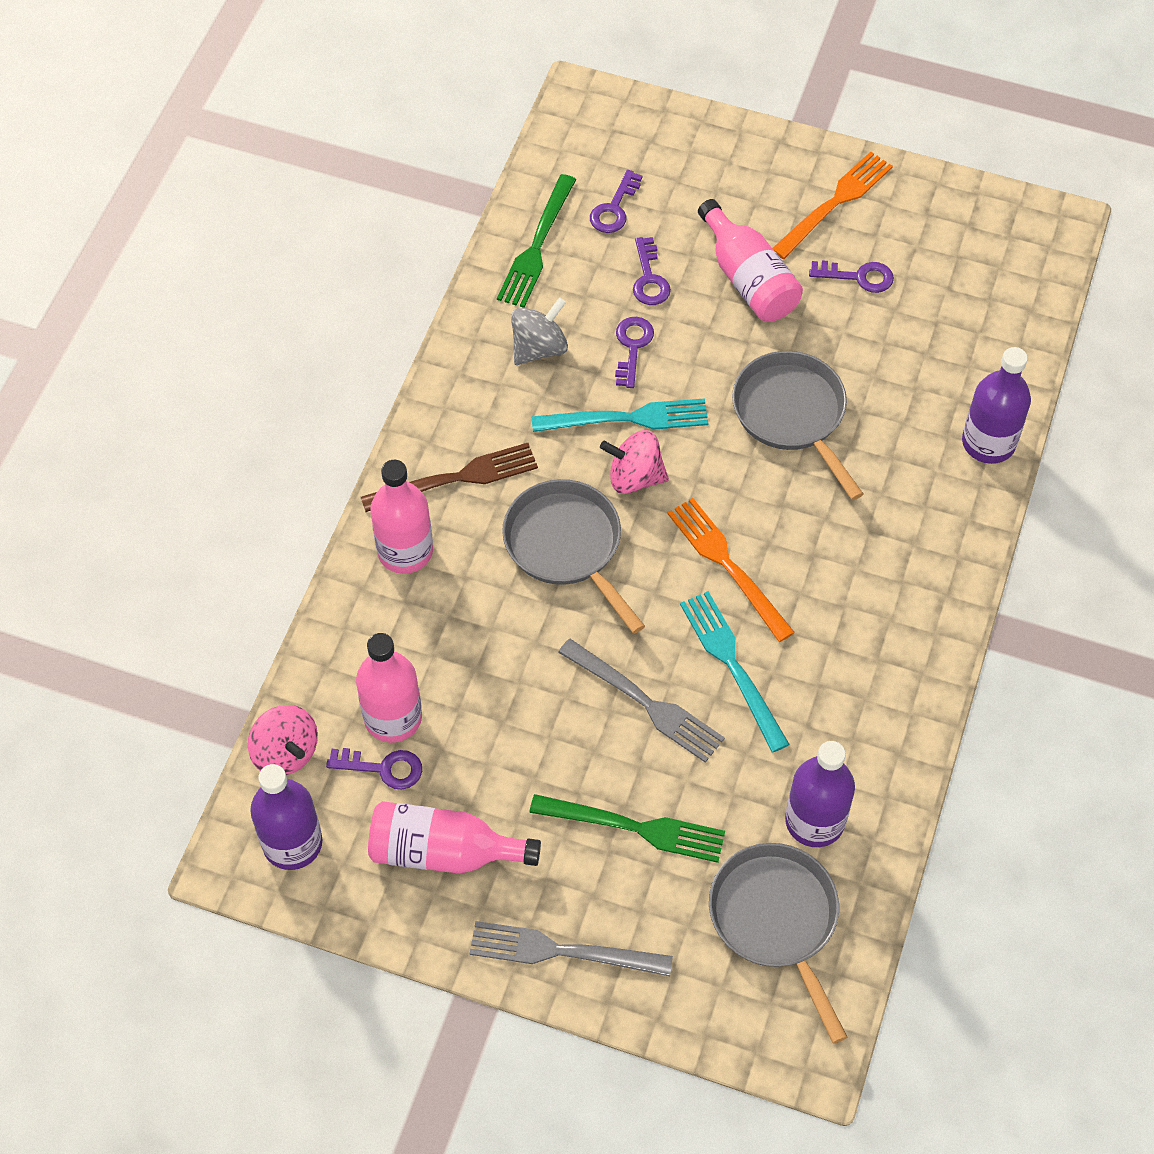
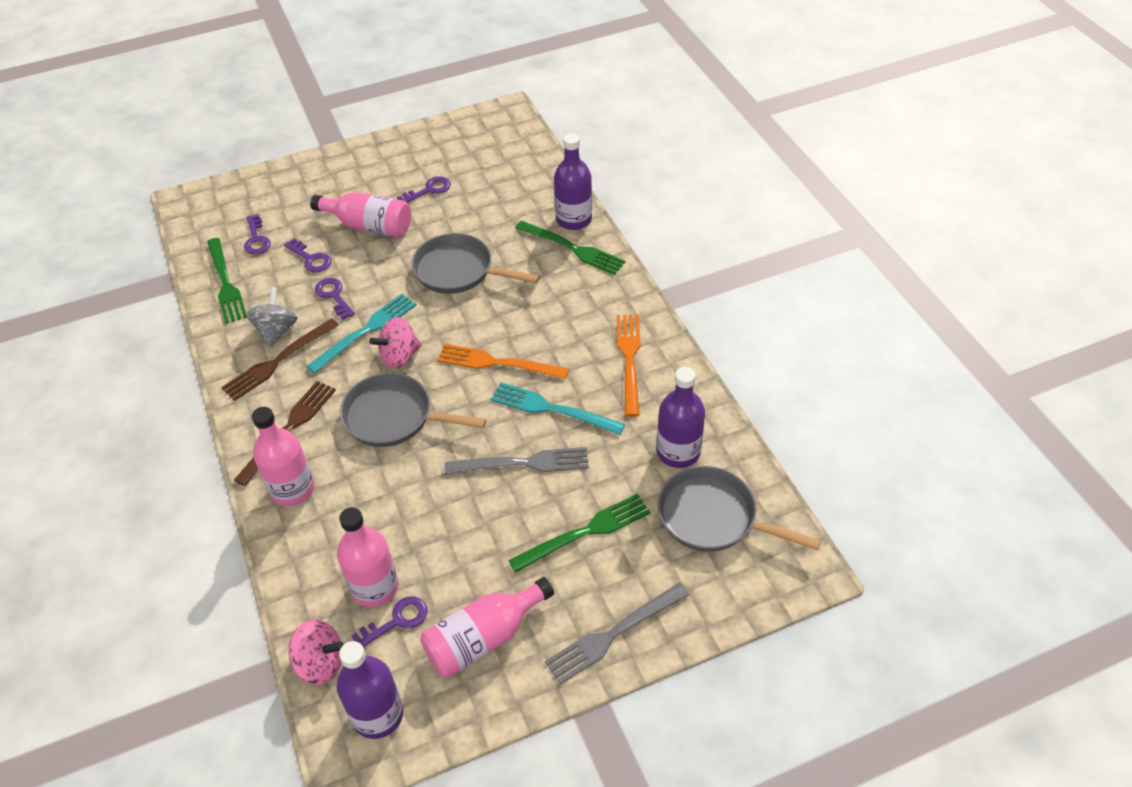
camera: 40 degrees left, 10 degrees down
orange fork [772,152,893,259] -> orange fork moved to [617,315,641,417]
none -> brown fork [221,318,339,401]
none -> green fork [515,221,626,275]

